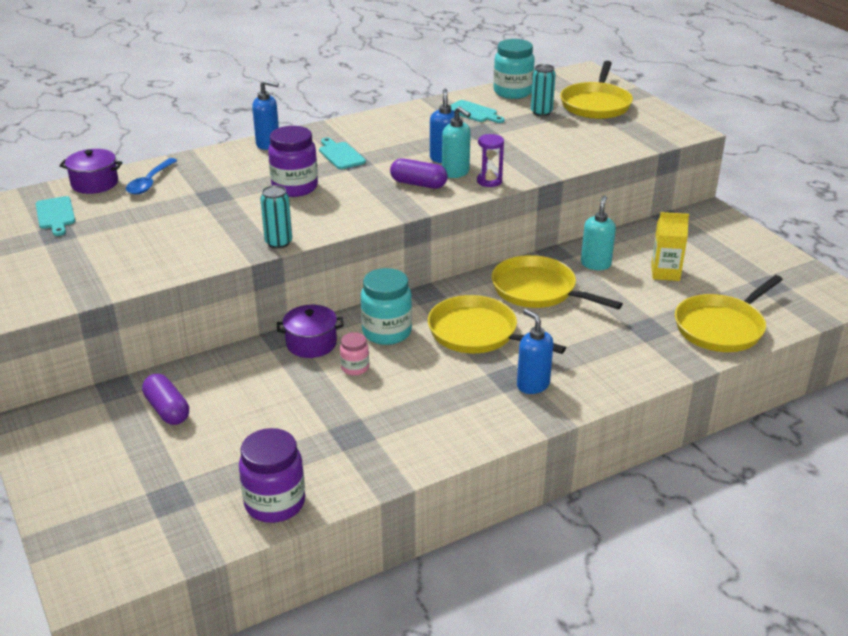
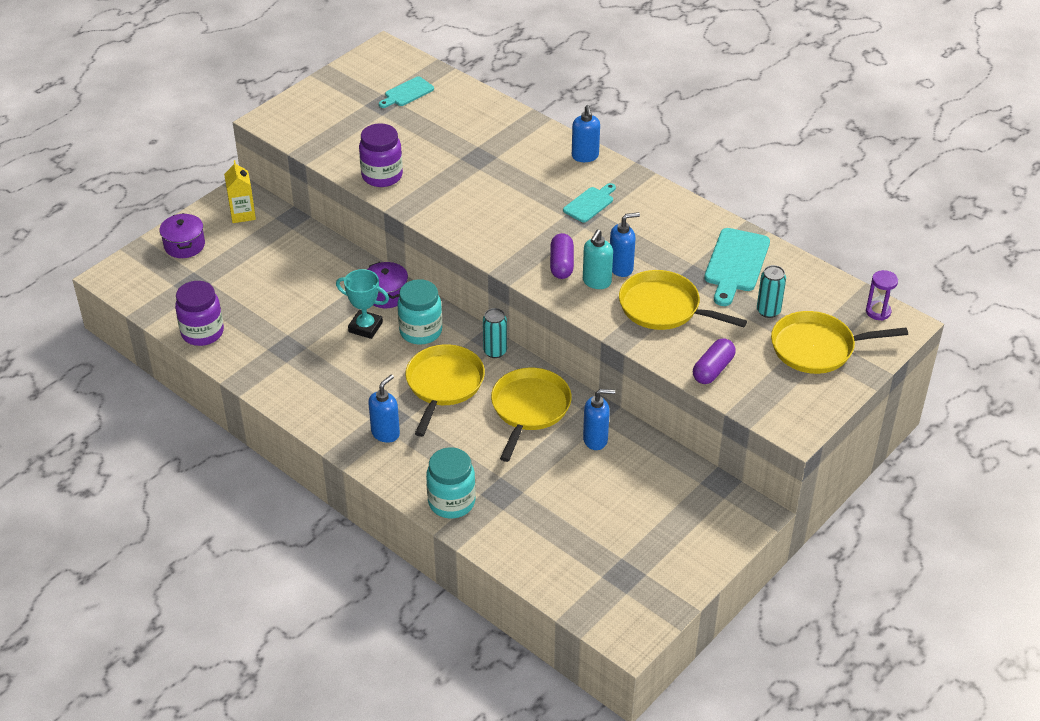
camera: 70 degrees right, 10 degrees up
purple pot [59,149,122,194] -> purple pot moved to [160,213,205,258]
blue spoon [126,158,177,195] -> none
purple capsule [142,374,189,425] -> purple capsule moved to [693,338,736,384]
turquoise can [260,185,292,249] -> turquoise can moved to [483,308,507,358]
purple jar [268,126,318,197] -> purple jar moved to [359,123,403,187]
pink jar [340,332,369,376] -> turquoise trophy [336,269,389,339]
turquoise cutting board [450,100,504,123] -> turquoise cutting board [704,228,770,306], size x1.65
purple hourglass [477,134,504,187] -> purple hourglass moved to [866,270,898,321]
turquoise jar [493,39,535,99] -> turquoise jar moved to [426,447,476,518]
turquoise soap dispenser [581,195,616,270] -> blue soap dispenser [583,389,615,450]
yellow carton [651,212,689,281] -> yellow carton moved to [224,160,256,223]
yellow pan [675,275,783,352] -> yellow pan moved to [619,270,747,330]

